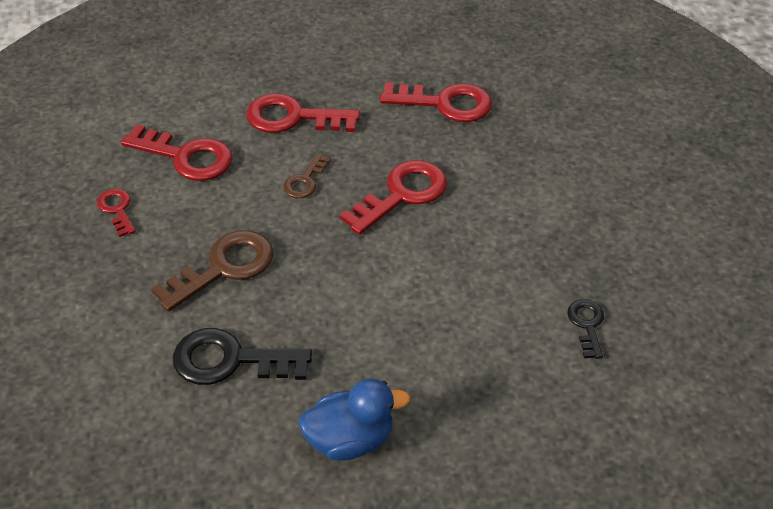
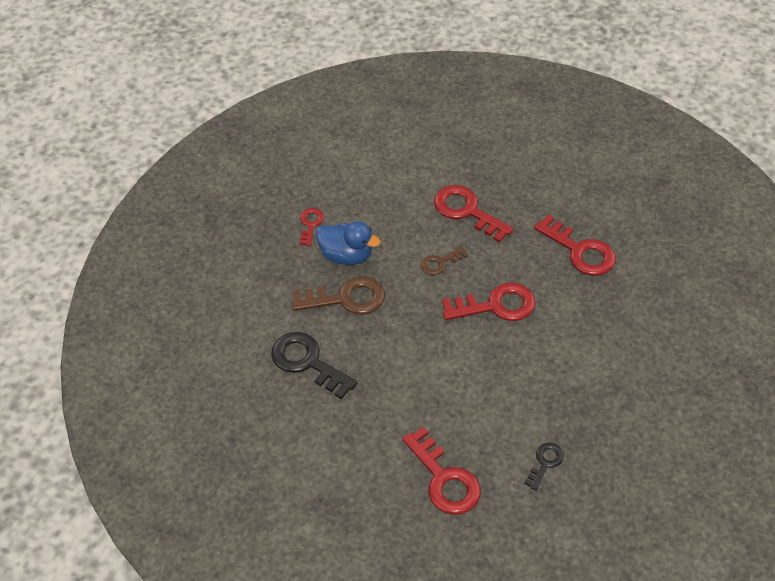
camera: 35 degrees right, 5 degrees up
red key [121,124,233,181] -> red key moved to [402,426,481,515]
blue duck [298,378,410,461] -> blue duck moved to [316,221,381,265]

